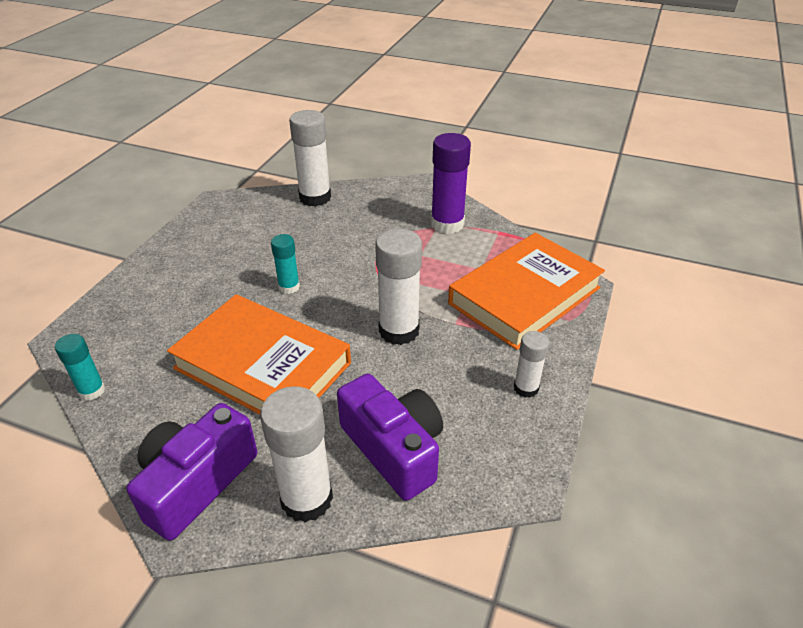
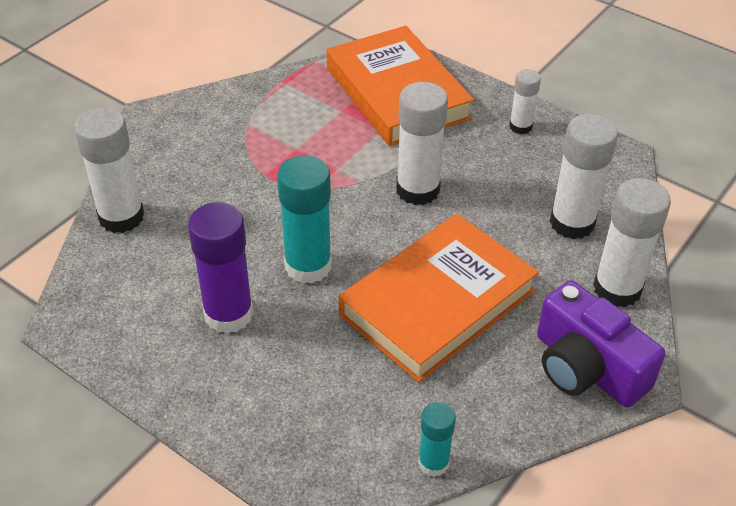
camera: 75 degrees left, 5 degrees up
turquoise glue stick [271,234,300,294] -> turquoise glue stick [277,155,332,284], size x1.78
purple camera [337,374,443,501] -> white glue stick [550,114,618,239]
purple glue stick [431,133,471,234] -> purple glue stick moved to [188,202,254,334]

